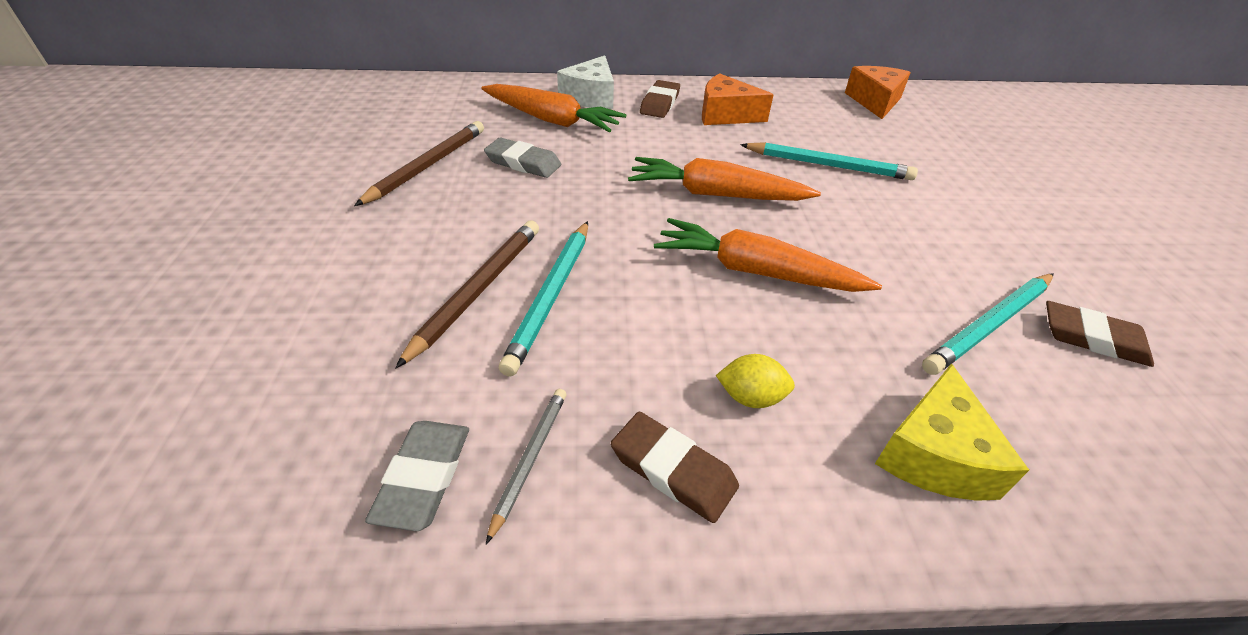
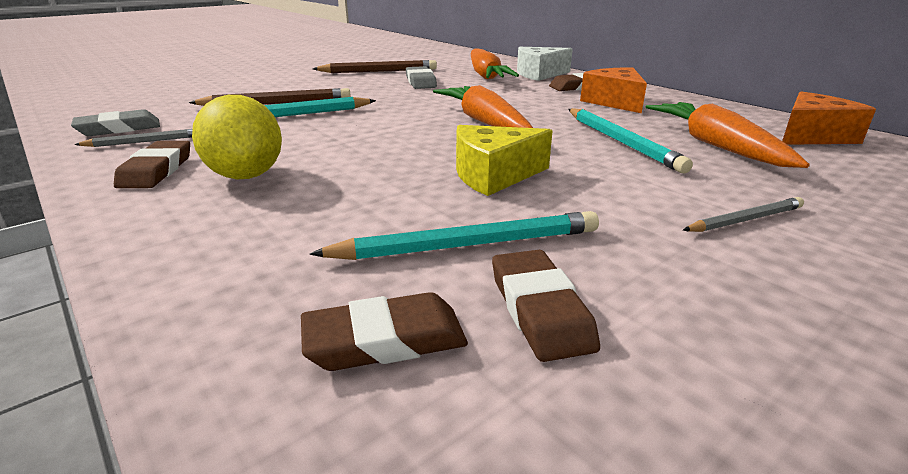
camera: 55 degrees right, 15 degrees down
orange carrot [654,218,882,292] -> orange carrot moved to [646,102,810,168]
yellow lemon [716,354,795,408] -> yellow lemon [192,95,282,179], size x1.85
yellow cheese [875,363,1029,501] -> yellow cheese moved to [456,125,553,196]
turquoise pencil [922,273,1054,375] -> turquoise pencil turned 150 degrees clockwise [310,211,599,260]
none -> brown eraser [301,292,468,371]
none -> grey pencil [683,197,804,232]

